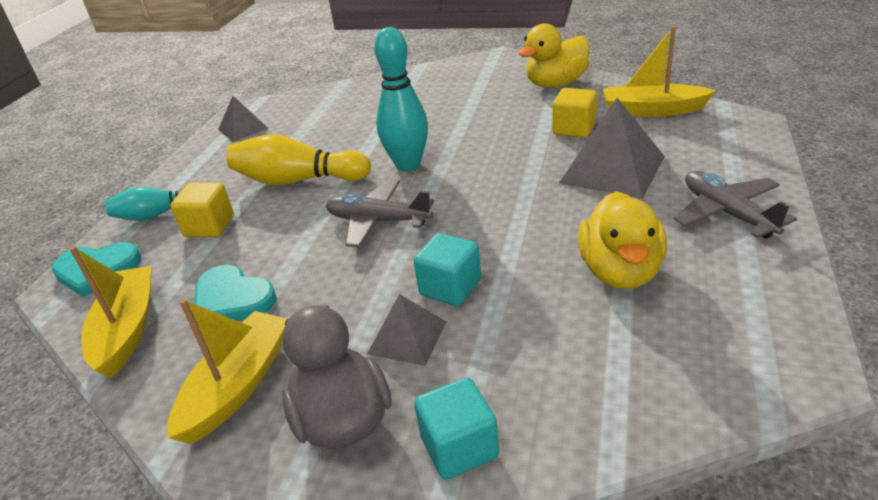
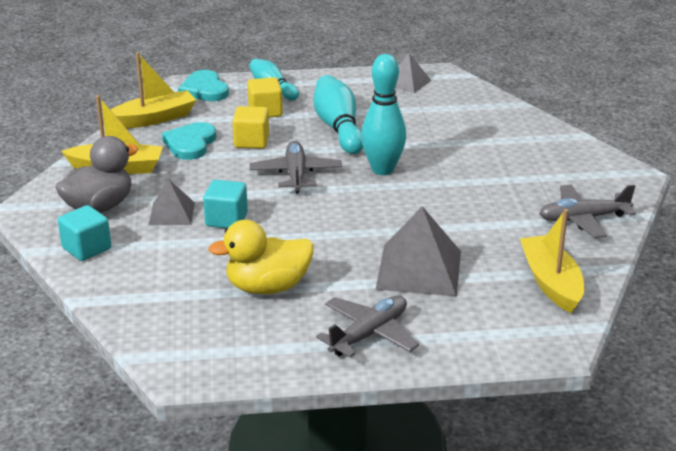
camera: 65 degrees right, 5 degrees down
yellow bowling pin [227,134,371,185] -> turquoise bowling pin [314,75,363,154]
yellow duck [518,23,590,88] -> grey plane [539,185,636,238]
yellow cube [553,88,597,138] -> yellow cube moved to [232,106,269,149]

